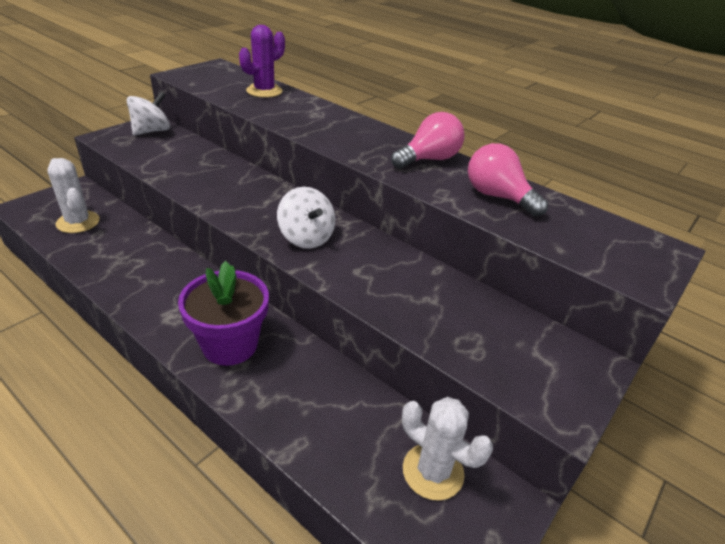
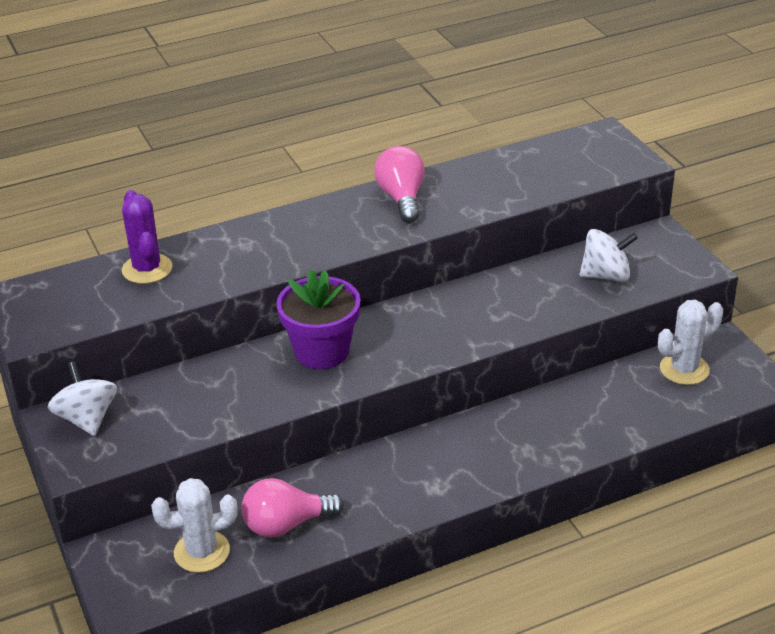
camera: 60 degrees left, 0 degrees up
purple flower pot [178,261,269,366] -> purple flower pot moved to [276,269,360,369]
white spinning top [277,187,335,249] -> white spinning top moved to [580,229,638,282]
pink light bulb [468,143,548,217] -> pink light bulb moved to [241,478,344,537]

